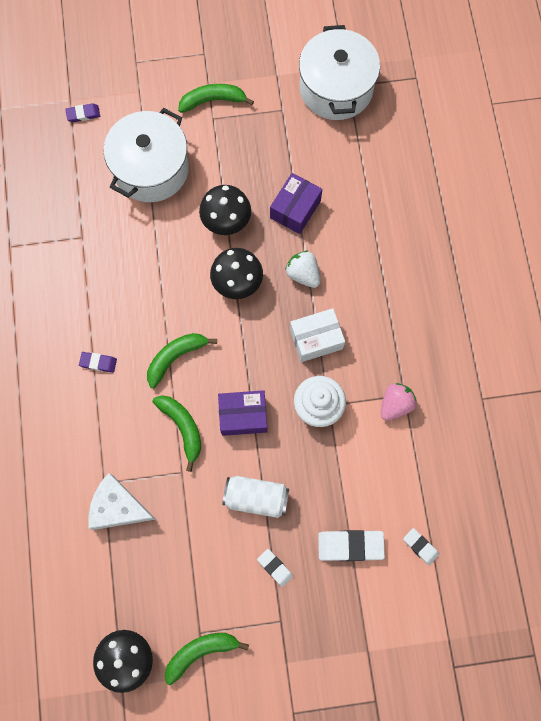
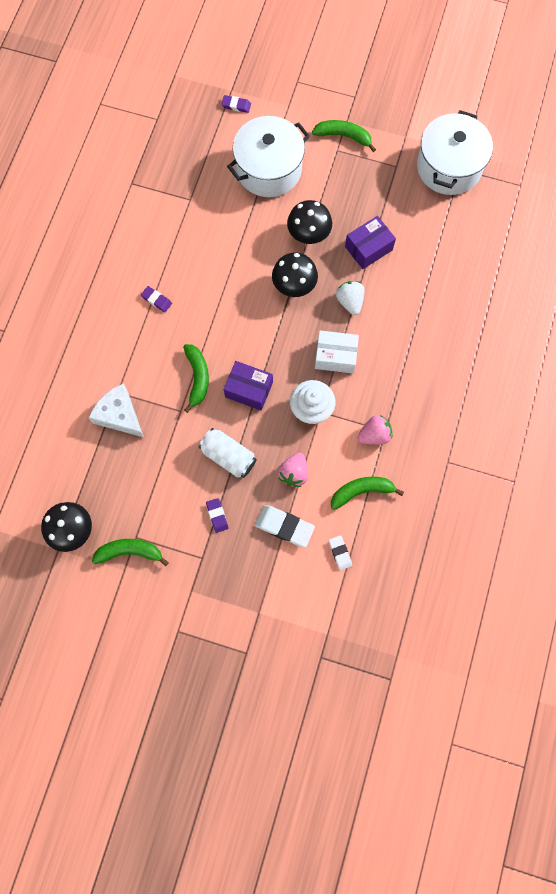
camera: 25 degrees right, 0 degrees up
green banana [147,333,217,388] -> green banana moved to [331,477,404,510]
white eraser [257,549,293,587] -> purple eraser [206,498,228,533]
none -> pink strawberry [278,453,308,487]

